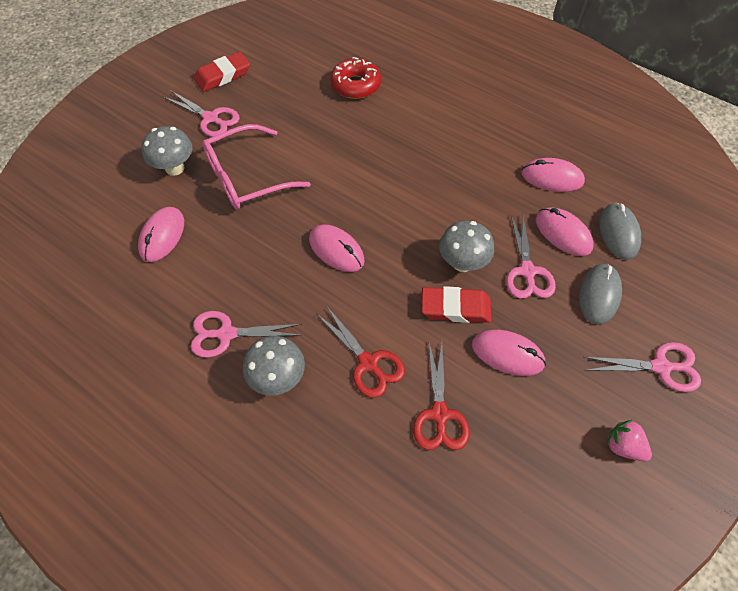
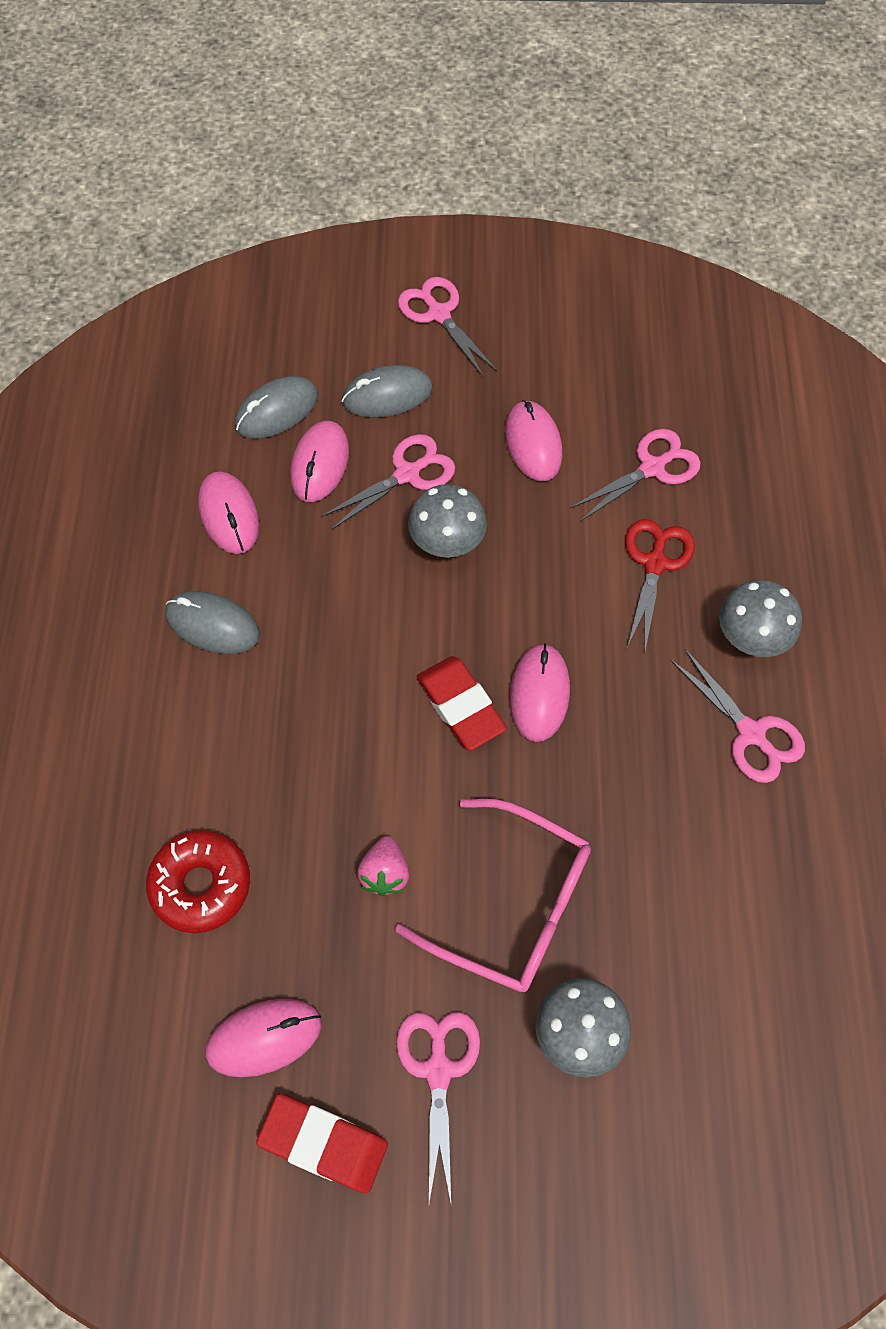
camera: 125 degrees left, 5 degrees up
pink mouse [138,207,184,262] -> pink mouse moved to [205,999,322,1078]
red scissors [413,343,469,450] -> pink scissors [570,429,701,522]
red eraser [422,286,491,323] -> red eraser moved to [417,656,507,750]
pink strawberry [607,420,652,461] -> pink strawberry moved to [357,836,409,896]
none -> grey mouse [165,591,260,654]

